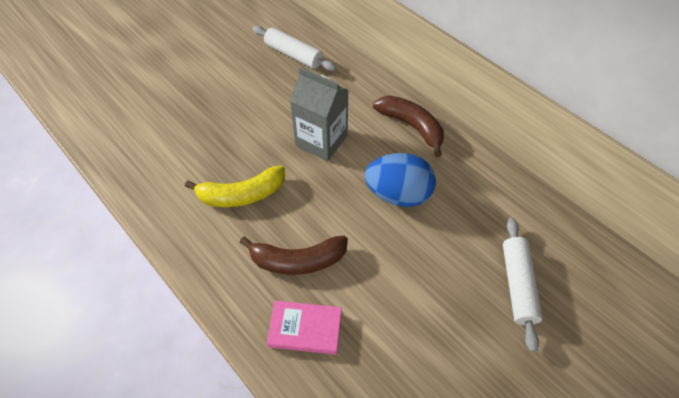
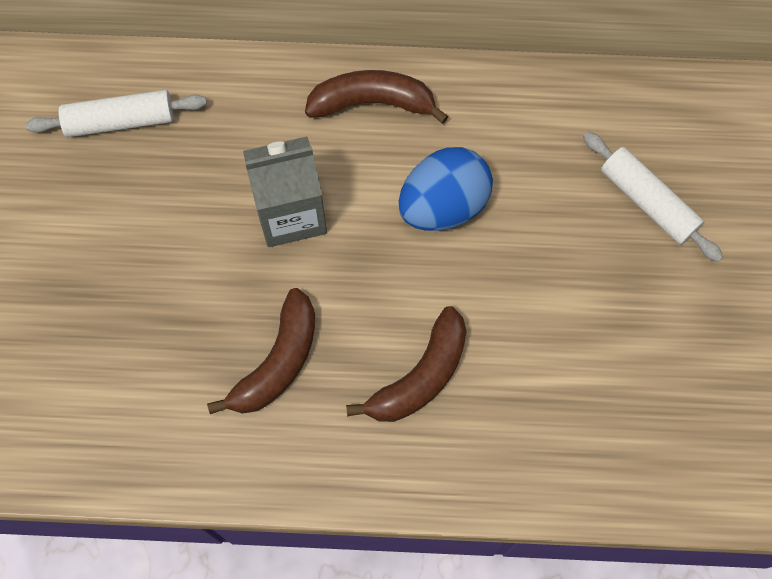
camera: 45 degrees left, 15 degrees up
yellow banana [185,166,285,207] -> brown banana [207,288,315,414]
pink book [267,301,342,355] -> none

